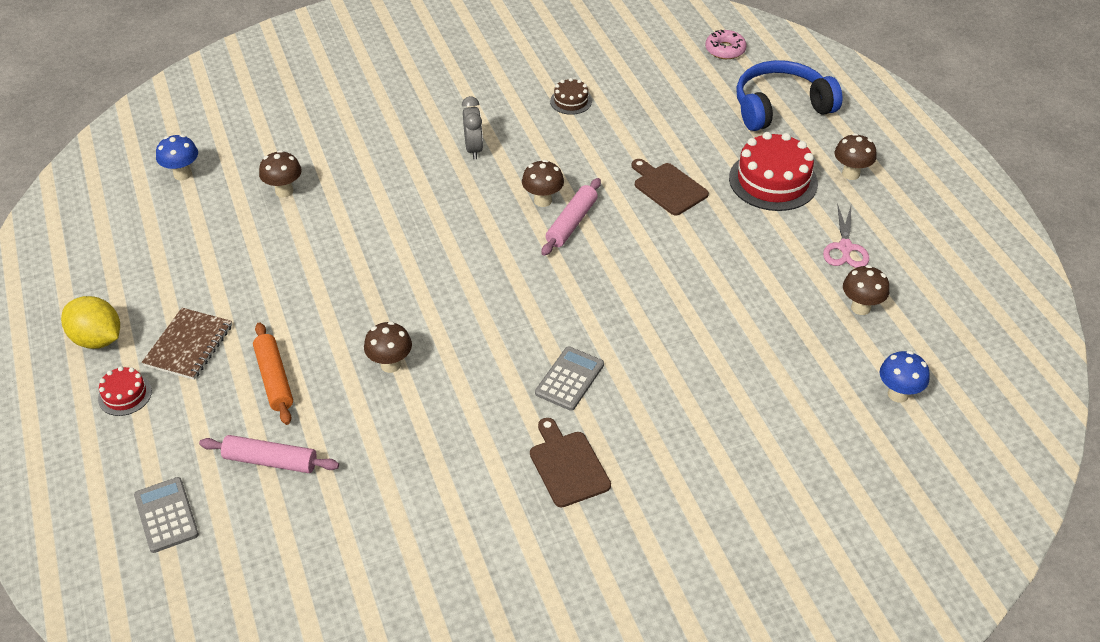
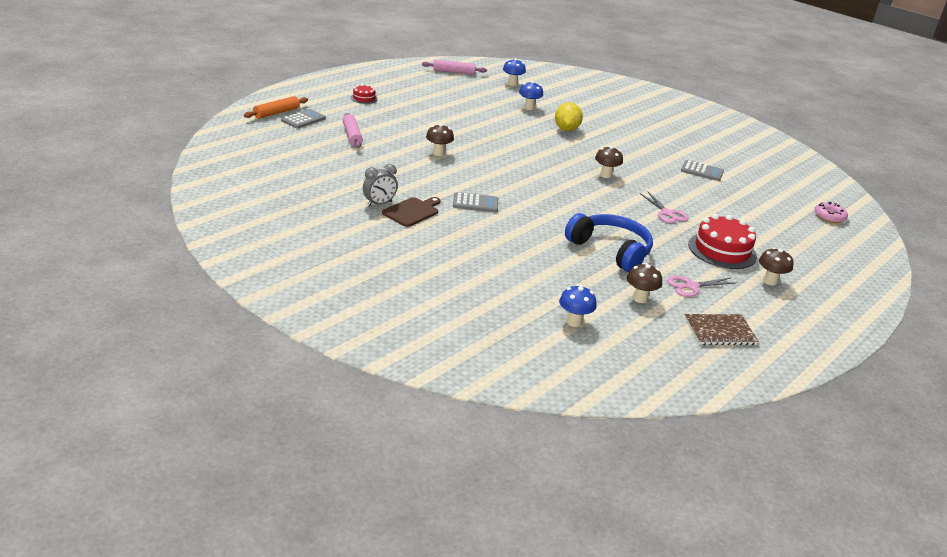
camera: 60 degrees right, 15 degrees down
yellow lemon [61,296,120,349] -> yellow lemon moved to [555,102,583,131]
brown notebook [142,308,232,380] -> brown notebook moved to [685,314,759,345]
orange rolling pin [253,322,293,425] -> orange rolling pin moved to [244,96,308,119]
brown mushroom [259,150,302,197] -> blue mushroom [519,81,543,110]
grey clock [462,96,483,159] -> grey clock moved to [363,164,398,206]
pink rolling pin [541,178,601,256] -> pink rolling pin moved to [422,60,487,75]
brown cake [550,78,592,115] -> grey calculator [681,160,724,181]
brown cutting board [631,159,709,215] -> pink scissors [640,192,688,223]
blue headphones [736,60,843,131] -> blue headphones moved to [565,213,653,272]

